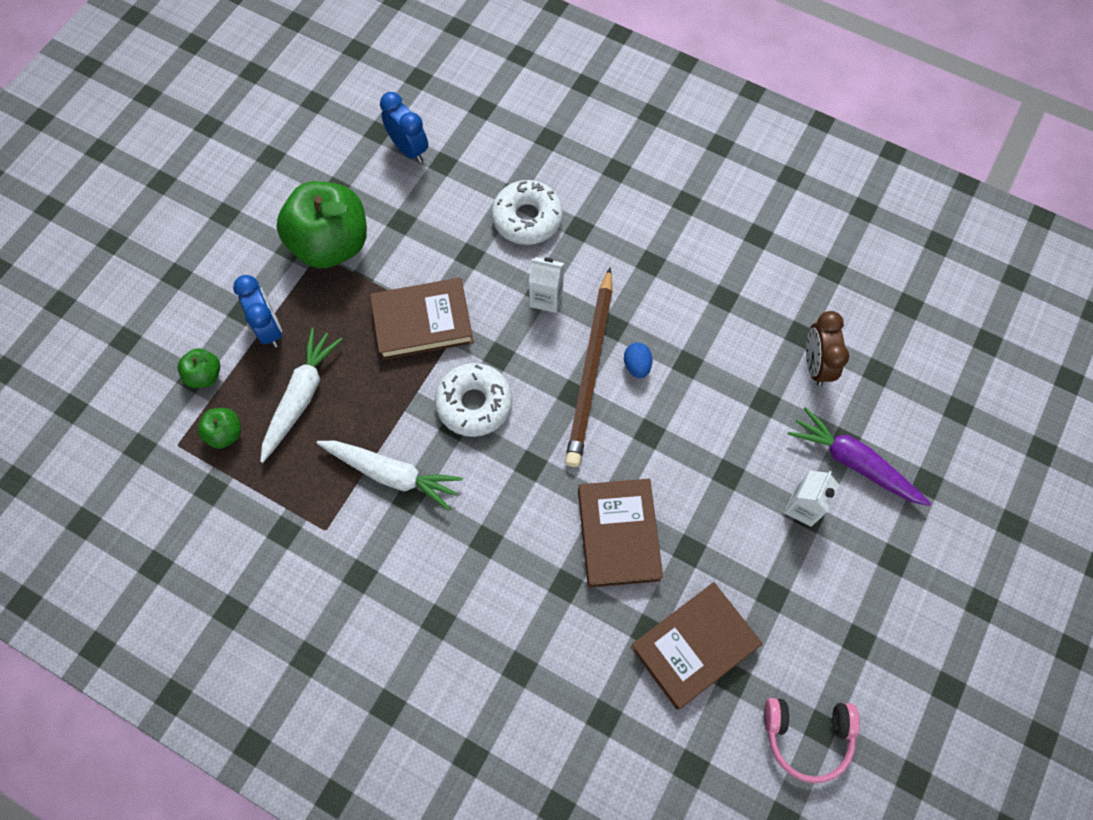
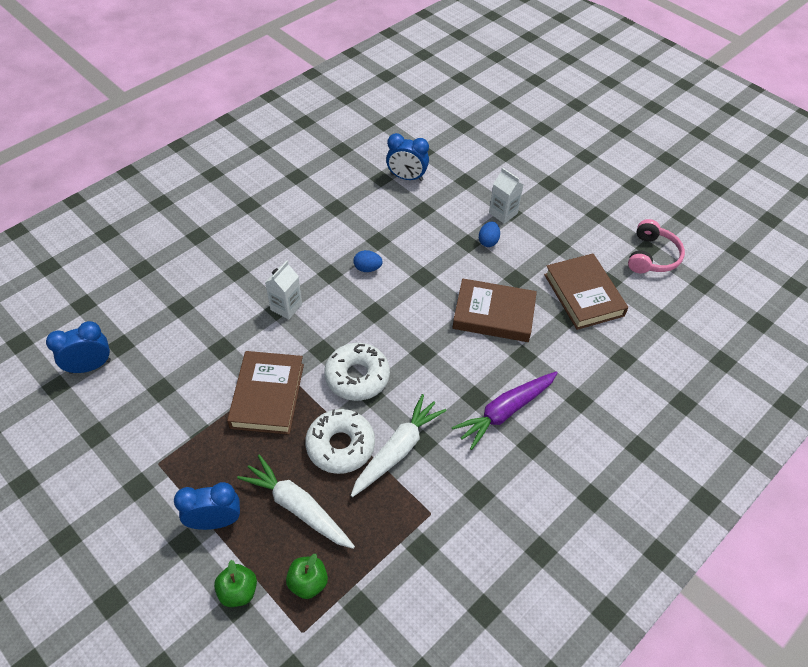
camera: 75 degrees left, 15 degrees down
green apple [277,181,367,269] -> none
white donut [492,180,563,245] -> white donut moved to [305,409,375,474]
brown pencil [565,267,613,467] -> none
purple carrot [788,407,931,506] -> purple carrot moved to [452,371,558,450]
brown clock [806,311,849,387] -> blue clock [386,133,429,181]
none -> blue egg [479,222,500,247]

